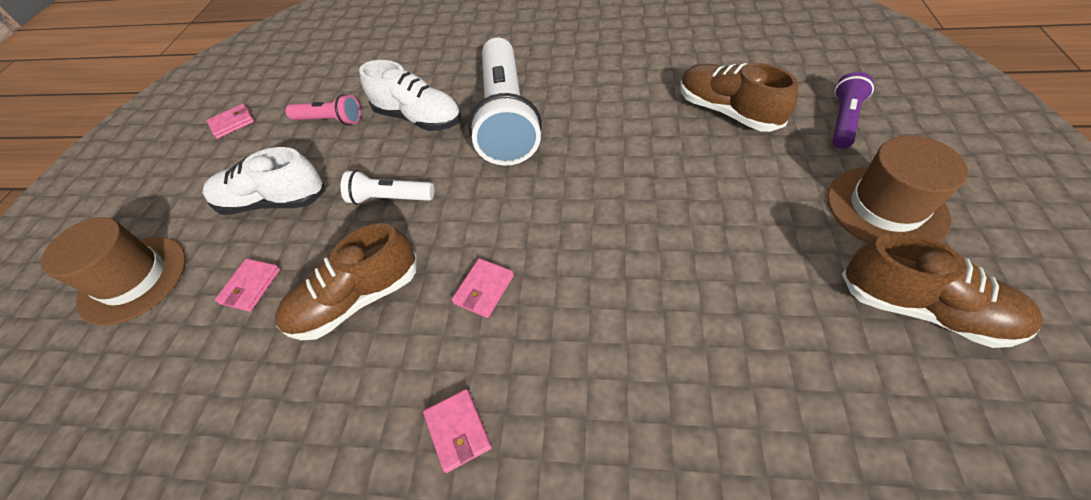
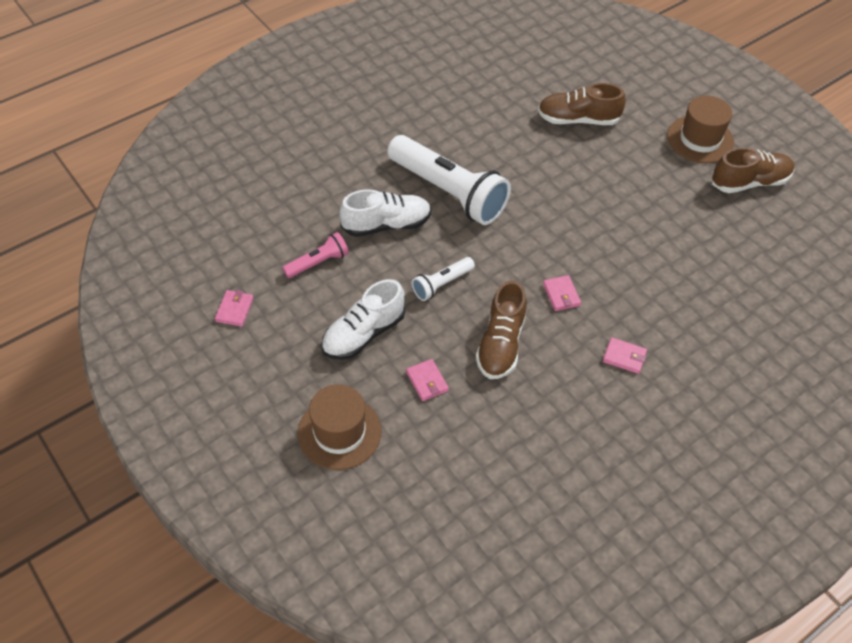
camera: 50 degrees left, 0 degrees up
purple flashlight [833,72,874,148] -> none

